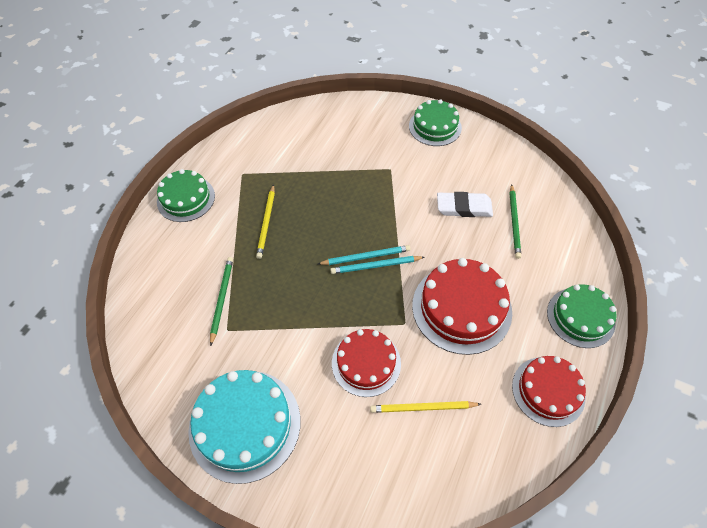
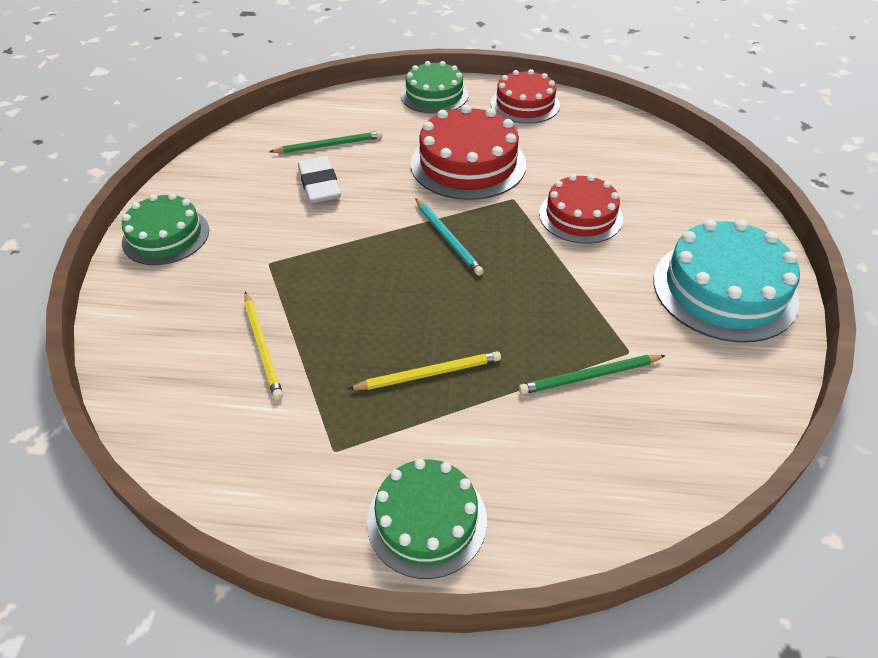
camera: 110 degrees left, 10 degrees down
turquoise pencil [318,245,411,265] -> none
yellow pencil [370,401,481,413] -> yellow pencil moved to [244,292,283,400]

